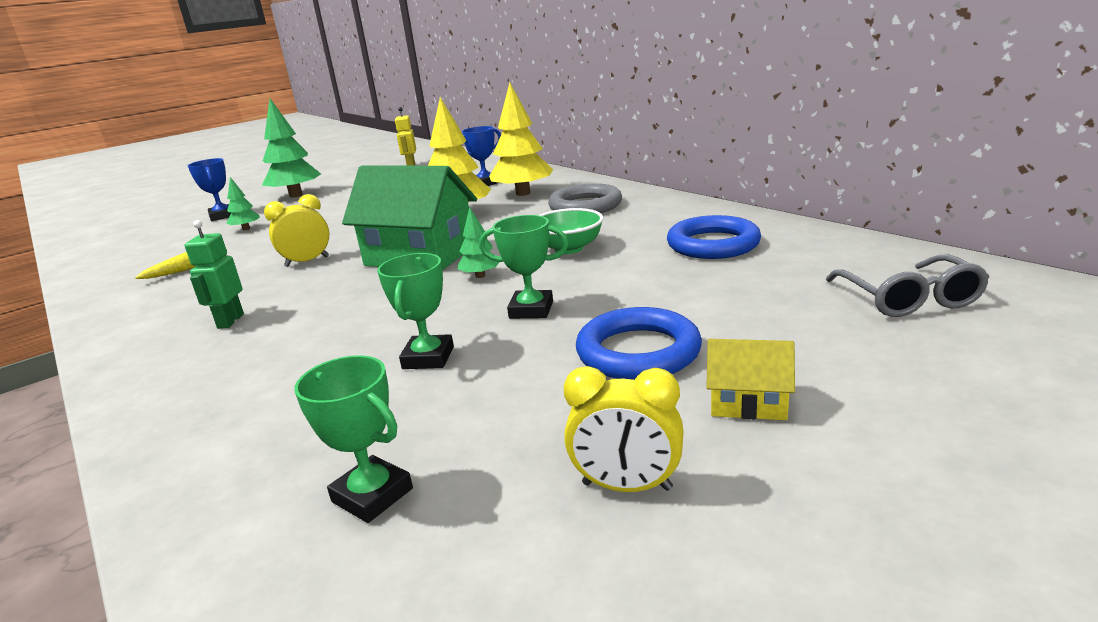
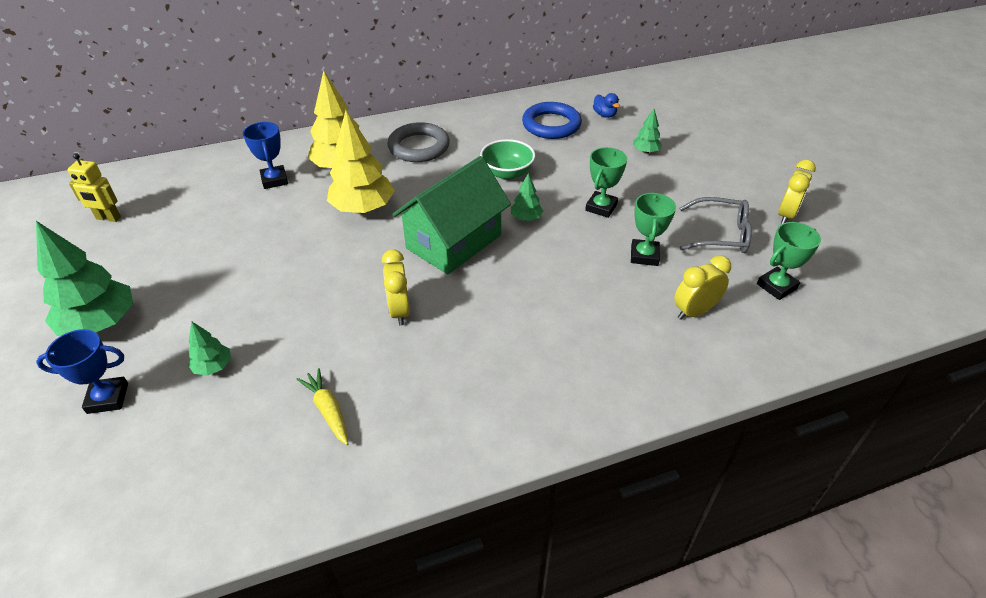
camera: 75 degrees left, 20 degrees up
green robot [185,220,244,329] -> none
green trophy [377,253,454,369] -> green trophy turned 75 degrees clockwise [631,193,676,266]
blue ring [576,307,702,380] -> none
yellow house [706,339,795,420] -> none
grey glasses [826,254,989,317] -> grey glasses moved to [679,197,752,253]
none -> blue duck [593,93,620,118]
none -> green tree [633,109,662,154]
none -> yellow clock [674,255,731,320]

